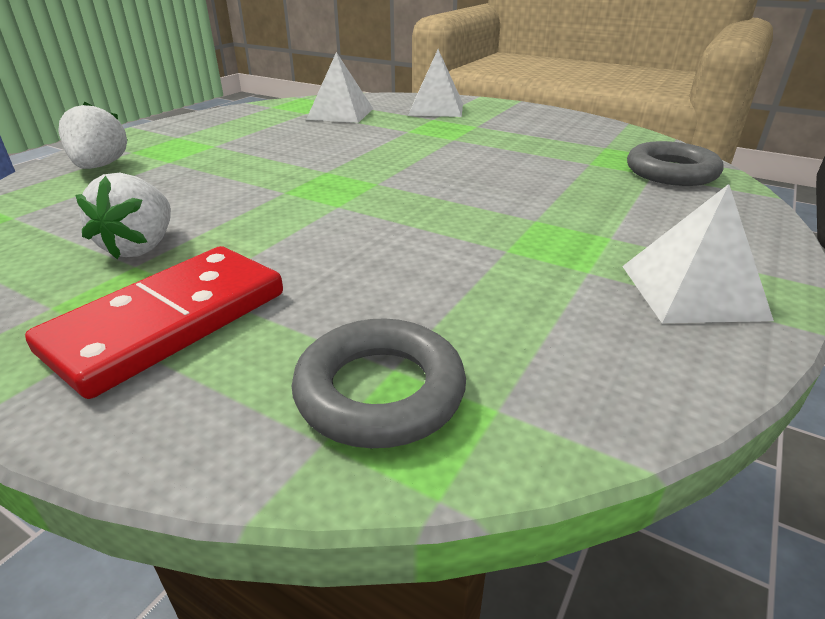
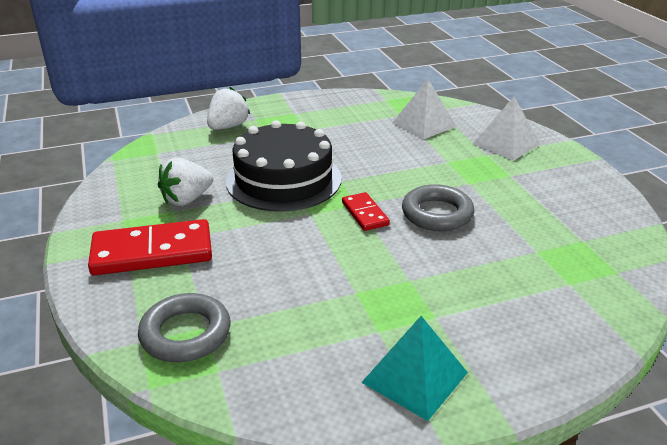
camera: 40 degrees right, 0 degrees up
white pyramid [622,184,774,323] -> turquoise pyramid [361,316,468,421]
grey ring [627,141,723,186] -> grey ring moved to [402,184,474,231]
none -> black cake [226,120,342,212]
none -> red domino [342,192,390,231]

